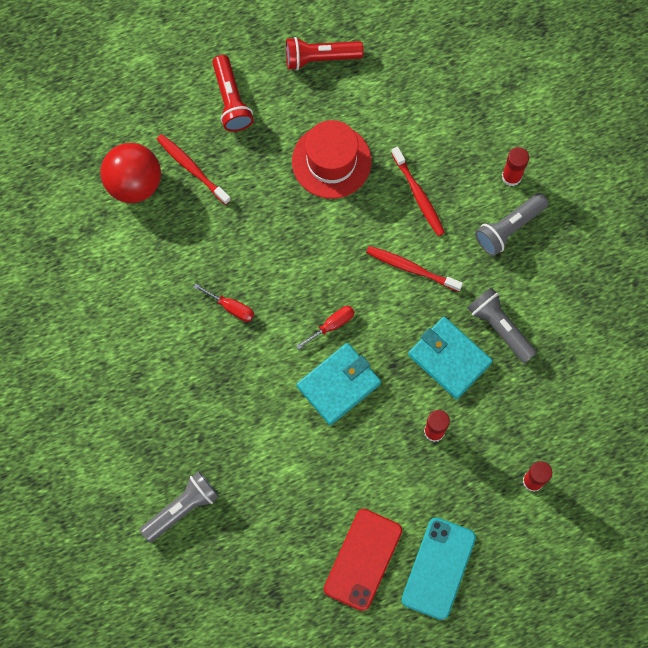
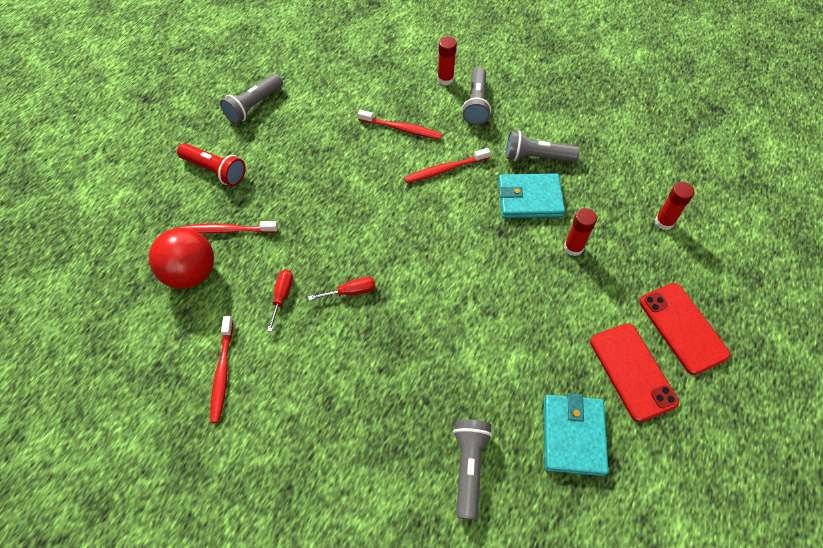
camera: 45 degrees left, 15 degrees down
red flashlight [286,37,364,70] -> grey flashlight [220,74,283,124]
red hat [292,120,371,199] -> none
red screwdriver [296,306,355,349] -> red screwdriver moved to [267,270,293,332]
turquoise wallet [297,343,381,425] -> turquoise wallet moved to [544,393,609,476]
turquoise phone [402,517,476,620] -> red phone [639,283,731,375]
none -> red toothbrush [210,316,233,423]

